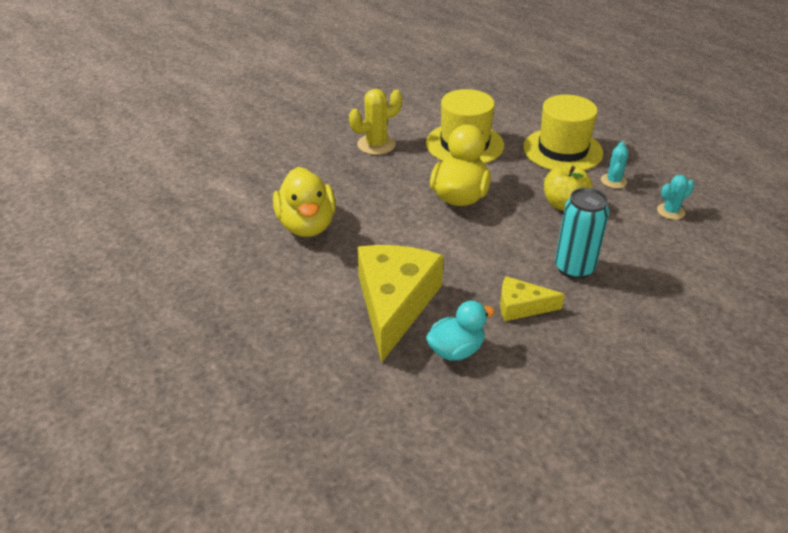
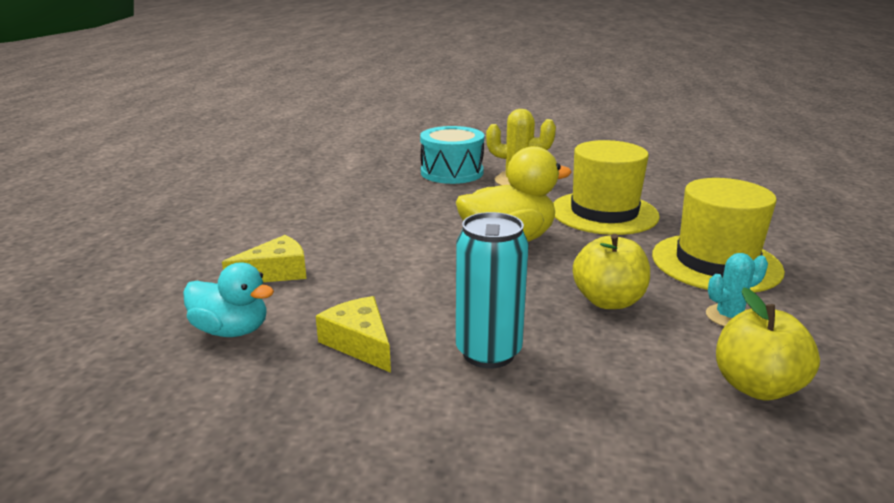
camera: 50 degrees right, 15 degrees down
yellow duck [273,167,336,237] -> none
yellow cheese [357,245,444,363] -> yellow cheese [222,235,307,282], size x0.50
turquoise cactus [657,175,694,220] -> yellow apple [716,287,820,400]
none -> turquoise drum [420,126,484,184]

